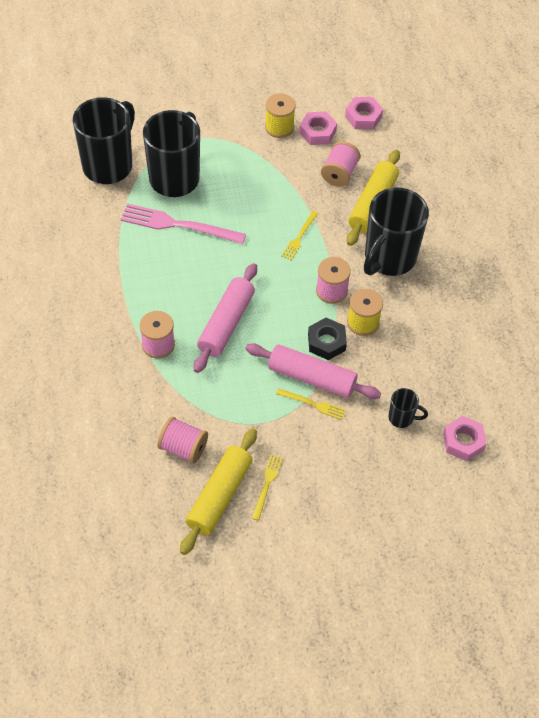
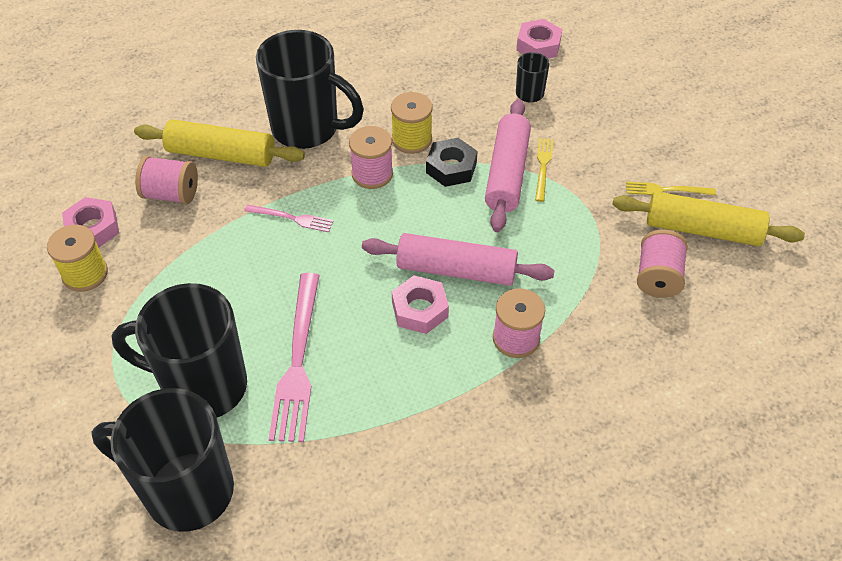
camera: 100 degrees left, 5 degrees down
yellow fork [281,211,318,260] -> pink fork [244,205,334,232]
pink nut [345,97,383,130] -> pink nut moved to [392,276,449,334]

